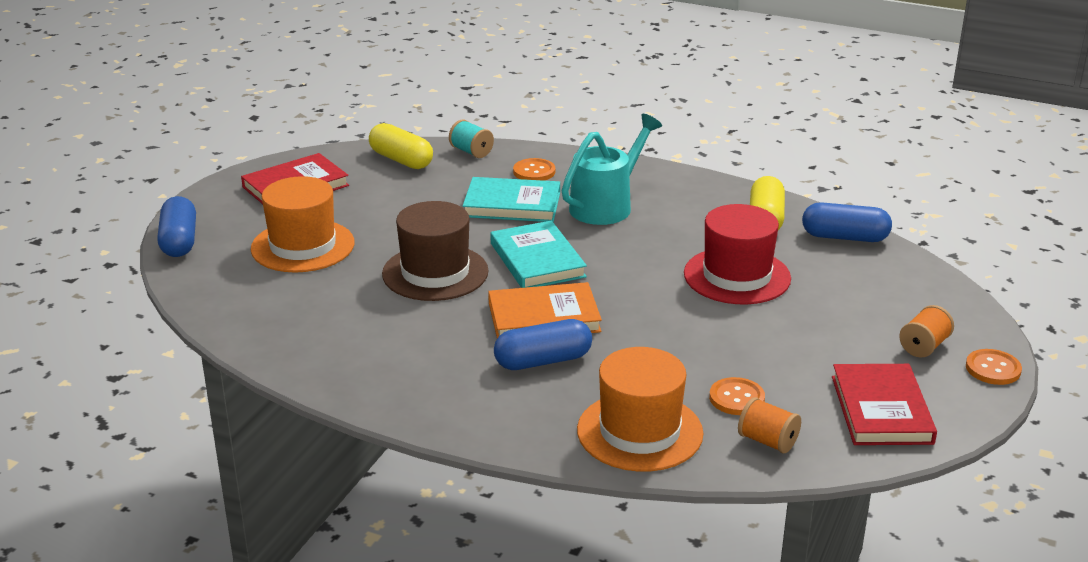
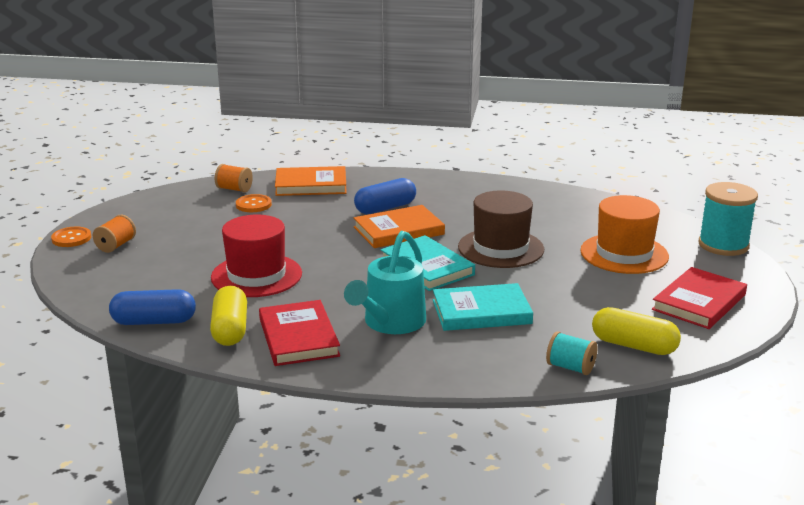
camera: 165 degrees right, 5 degrees down
blue capsule [157,196,196,257] -> turquoise spool [698,182,758,256]
orange button [513,158,555,181] -> none
orange hat [577,347,703,472] -> orange book [275,166,347,196]
red book [832,364,937,445] -> red book moved to [259,300,340,366]

